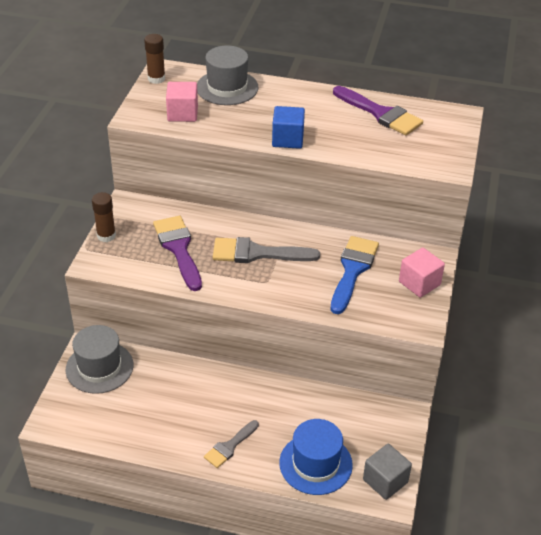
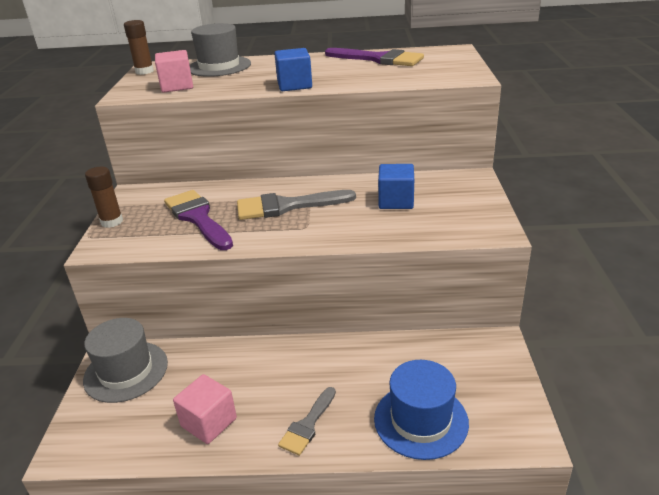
camera: 10 degrees left, 10 degrees down
blue brush [331,236,379,314] -> blue cube [378,164,414,209]
grey cube [363,444,412,500] -> none
pink cube [399,248,445,298] -> pink cube moved to [173,374,237,444]

